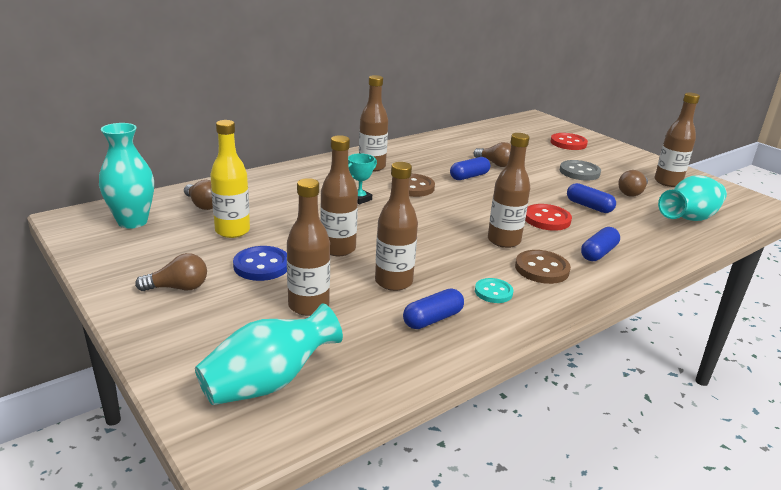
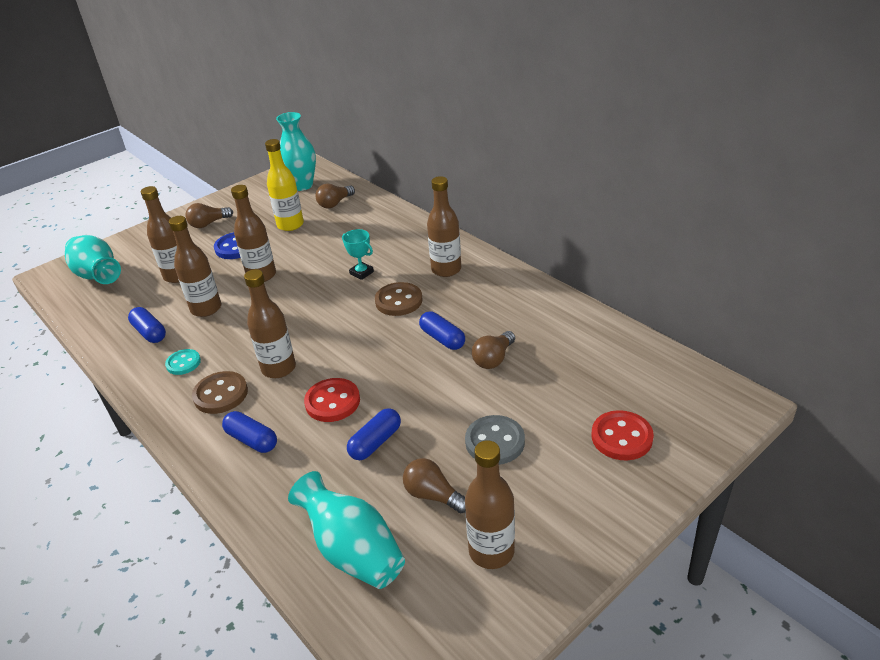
camera: 90 degrees right, 10 degrees up
brown light bulb [135,253,207,291] -> brown light bulb turned 75 degrees clockwise [185,203,233,228]

